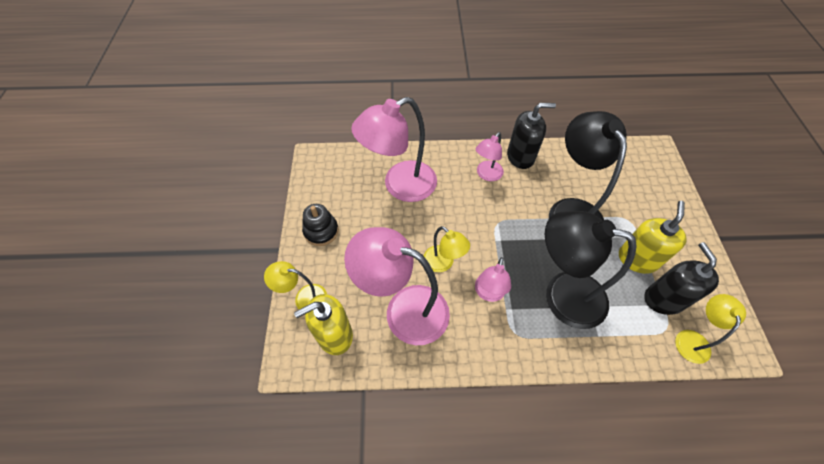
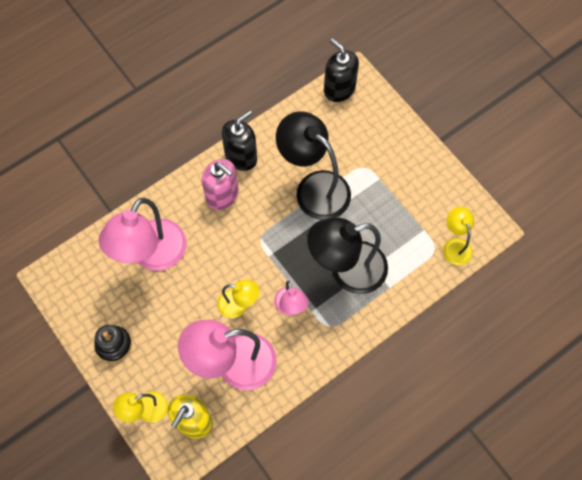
camera: 35 degrees left, 10 degrees up
pink lamp [476,132,504,181] -> pink soap dispenser [202,159,238,210]
yellow soap dispenser [619,201,687,274] -> none
black soap dispenser [644,242,719,315] -> black soap dispenser moved to [324,38,359,102]

